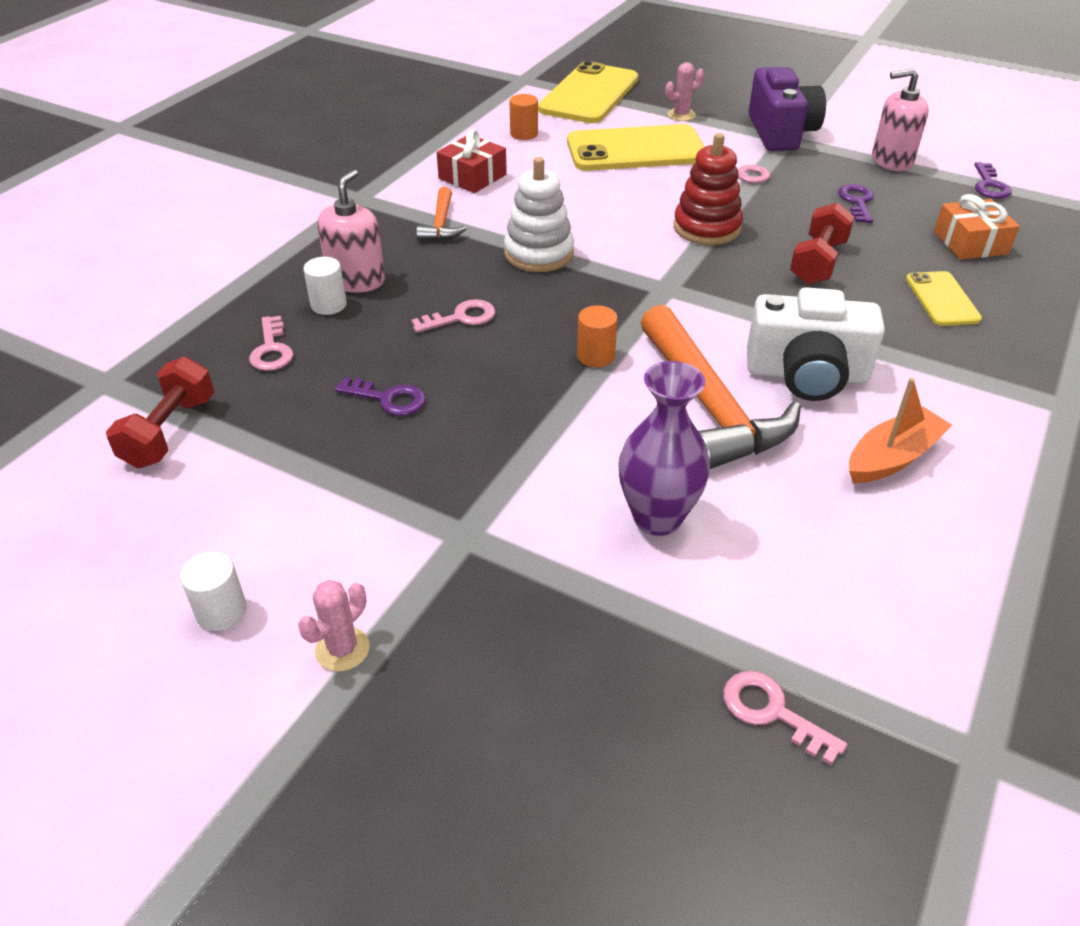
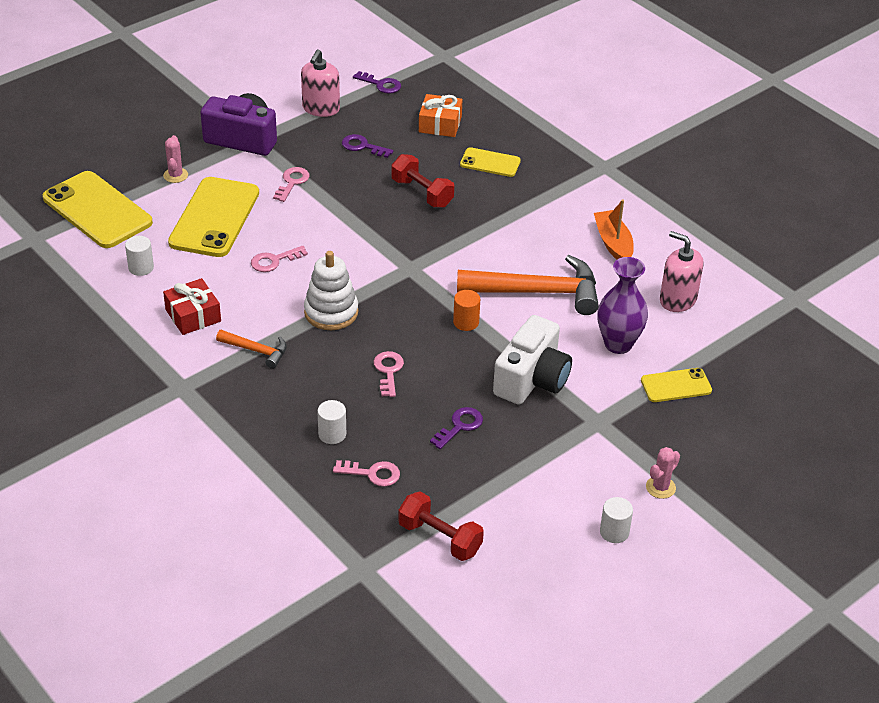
camera: 70 degrees left, 0 degrees up
pink cactus [298,580,370,671] -> pink cactus turned 75 degrees clockwise [646,447,680,499]
pink soap dispenser [317,170,385,293] -> pink soap dispenser moved to [660,231,704,312]
orange cylinder [510,94,538,140] -> white cylinder [125,236,154,276]
red stacking toy [674,133,743,245] -> none
pink key [723,671,847,765] -> pink key moved to [251,246,308,272]
white camera [747,287,885,401] -> white camera moved to [493,315,572,405]
none -> yellow phone [641,368,712,402]

